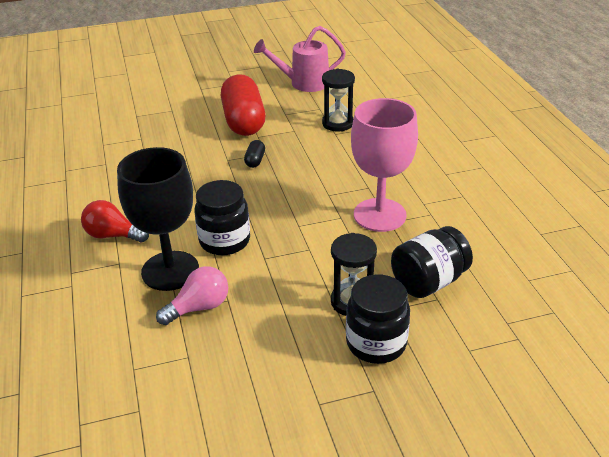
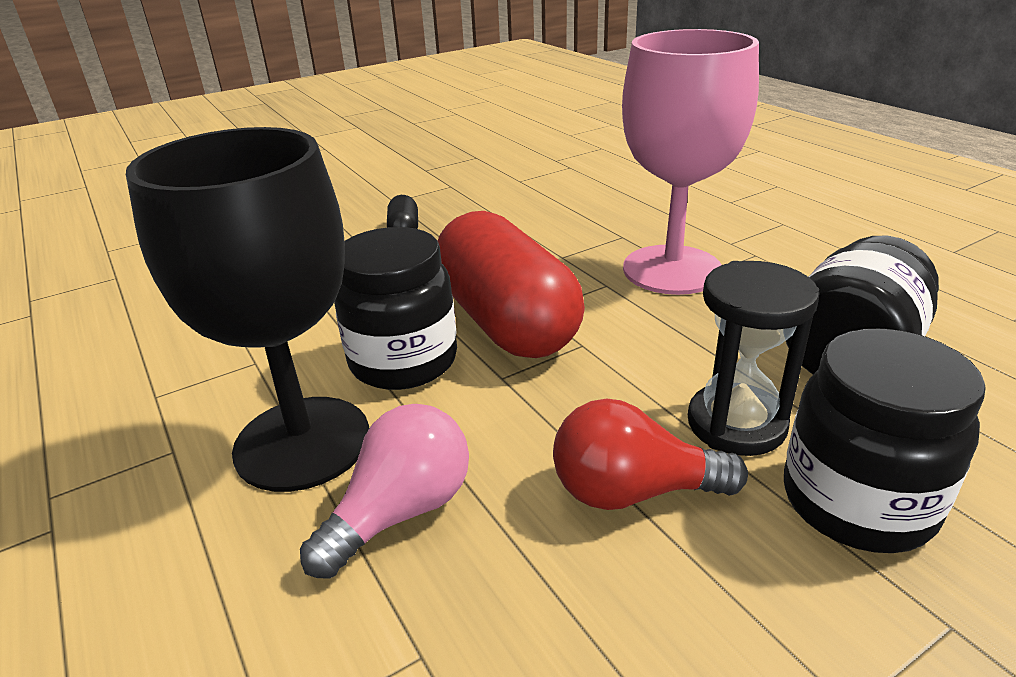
camera: 15 degrees left, 5 degrees down
red light bulb [81,200,149,243] -> red light bulb moved to [553,399,748,510]
red capsule [221,74,265,136] -> red capsule moved to [438,211,585,358]
pink watering can [254,26,346,92] -> none
black hourglass [322,69,355,132] -> none

